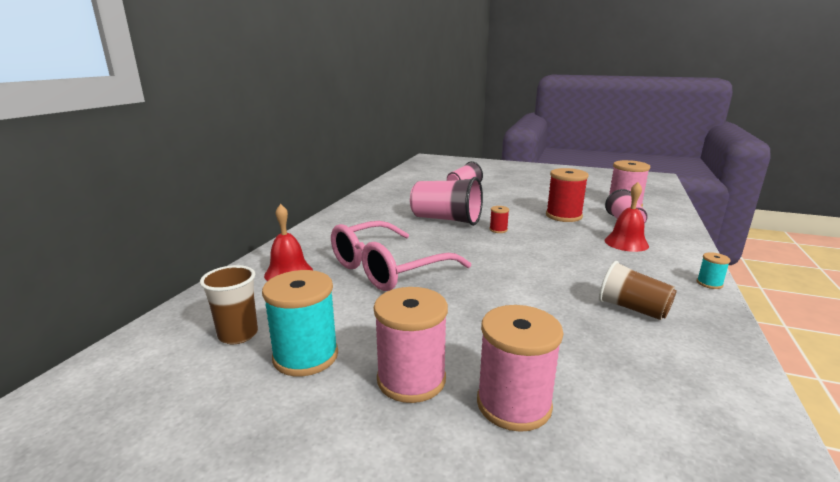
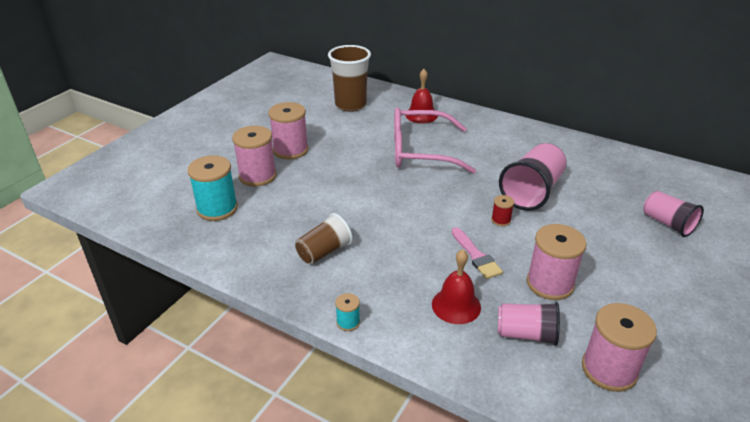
camera: 100 degrees right, 15 degrees up
brown cup [200,265,258,344] -> brown cup [328,45,371,112], size x1.58
turquoise spool [262,270,338,376] -> turquoise spool moved to [187,155,238,221]
pink glasses [331,221,471,291] -> pink glasses turned 60 degrees counterclockwise [394,107,476,174]
red spool [546,168,589,222] -> pink spool [527,224,587,300]
none -> pink brush [452,227,503,279]

